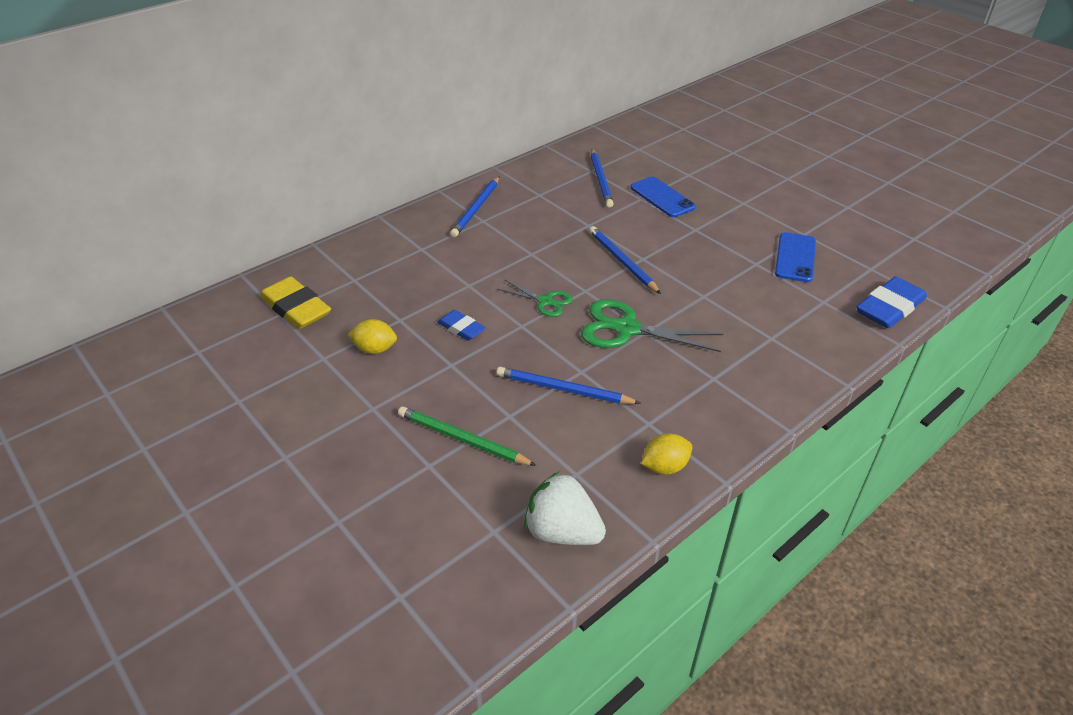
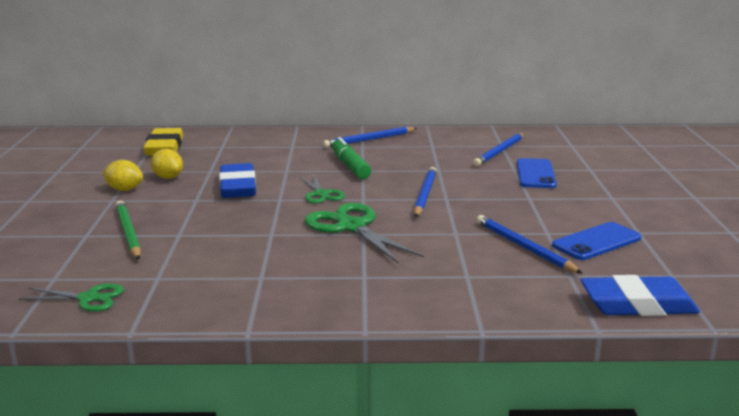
camera: 40 degrees right, 20 degrees down
blue eraser [437,310,486,341] -> blue eraser [219,163,256,198], size x1.73
blue pencil [497,367,640,404] -> blue pencil moved to [476,215,583,274]
white strawberry [524,472,606,545] -> green scissors [19,284,124,312]
yellow lemon [641,433,692,475] -> yellow lemon moved to [103,160,143,191]
none -> green marker [332,137,371,179]

